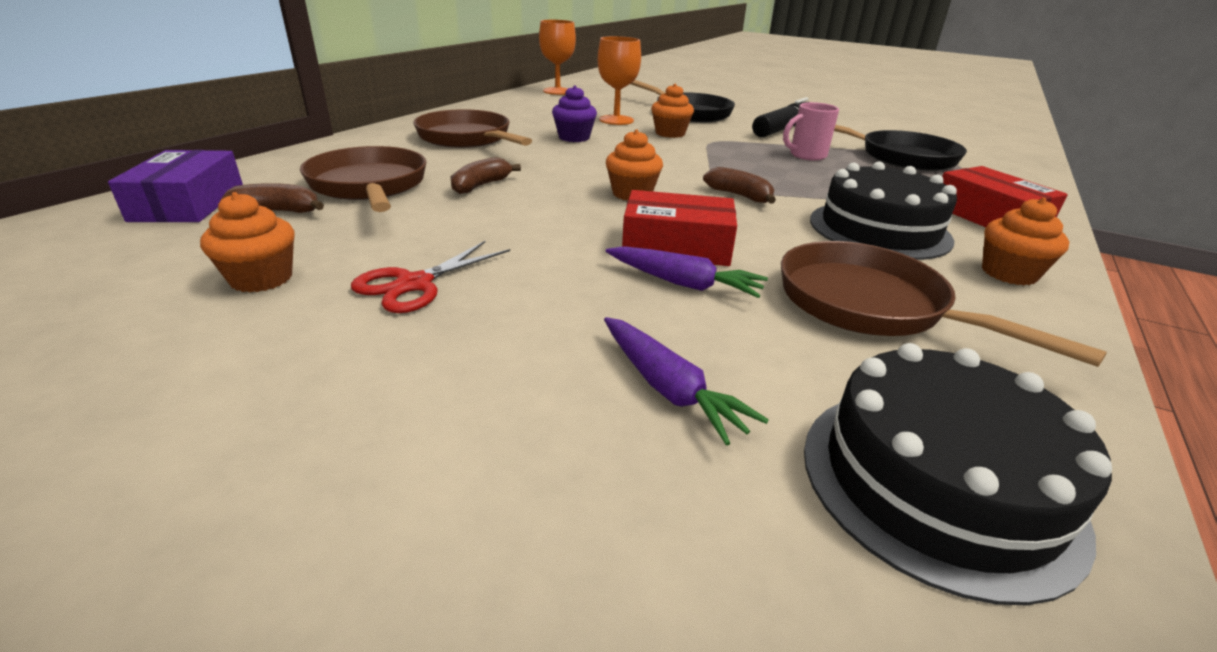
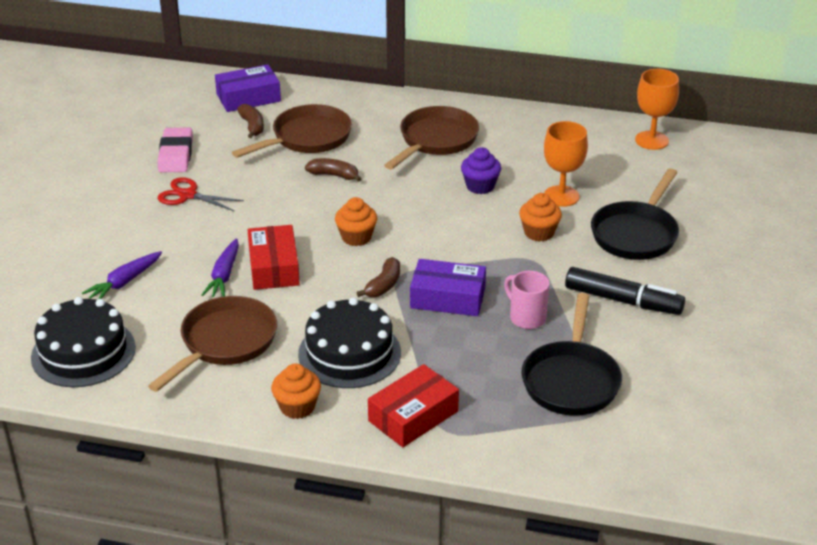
camera: 75 degrees right, 5 degrees up
orange cupcake [200,192,294,293] -> pink eraser [158,128,193,172]
none -> purple box [410,259,486,316]

